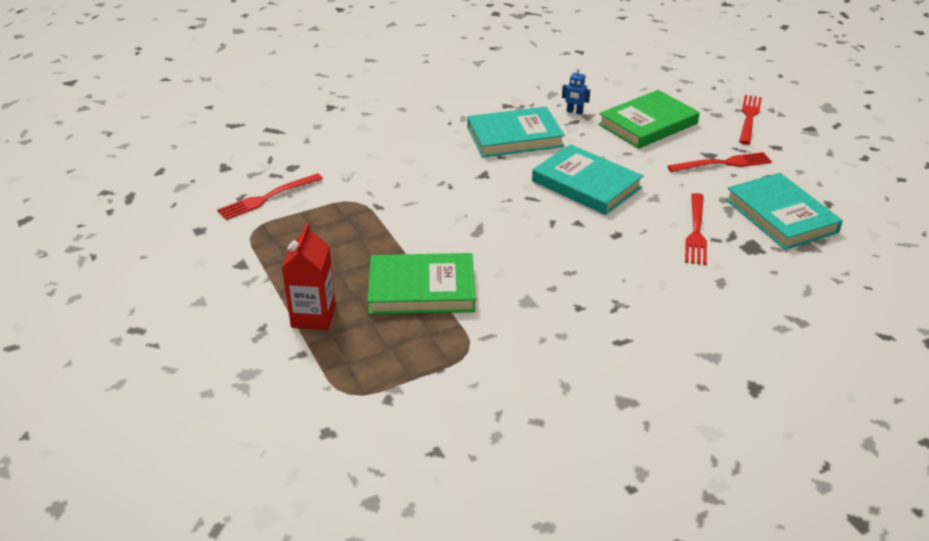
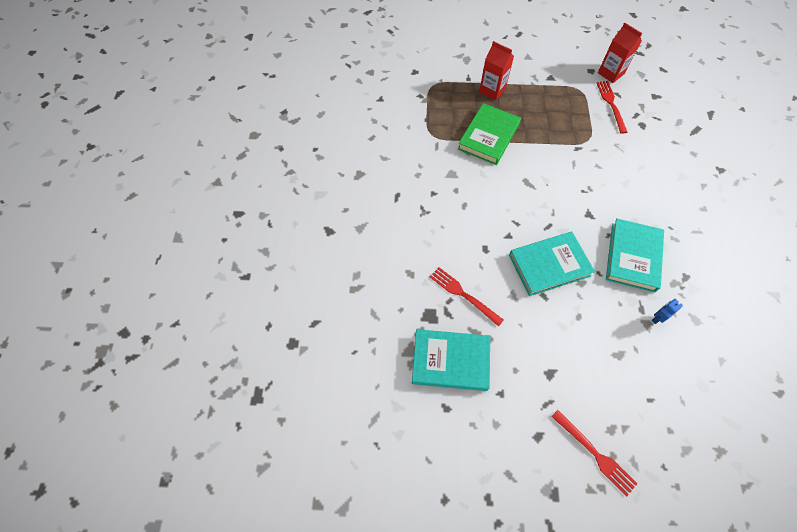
camera: 120 degrees right, 25 degrees up
green book [598,90,700,149] -> none
red fork [668,152,772,172] -> none
none -> red carton [598,23,642,83]

